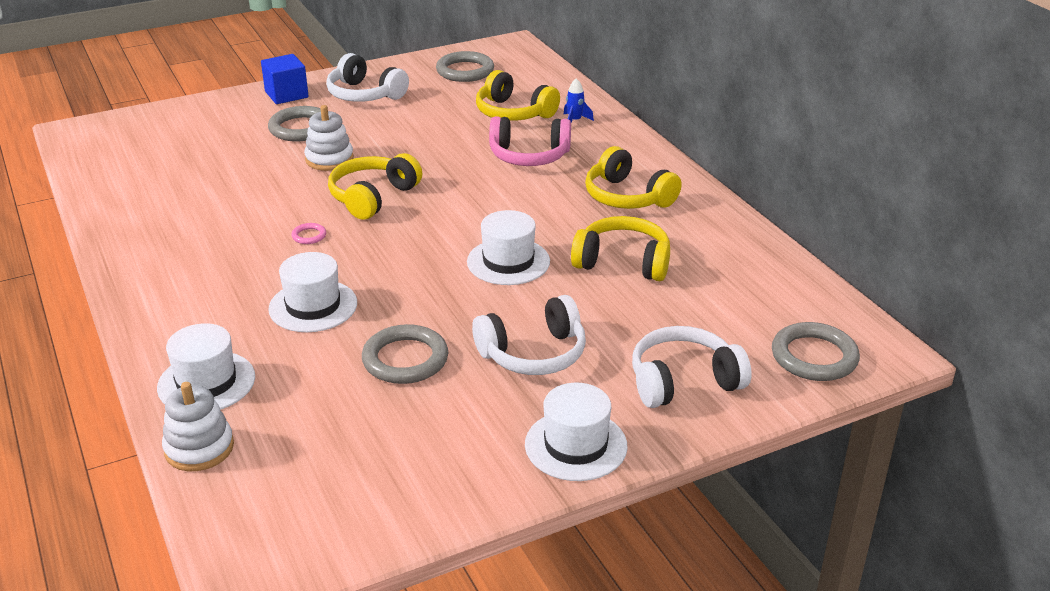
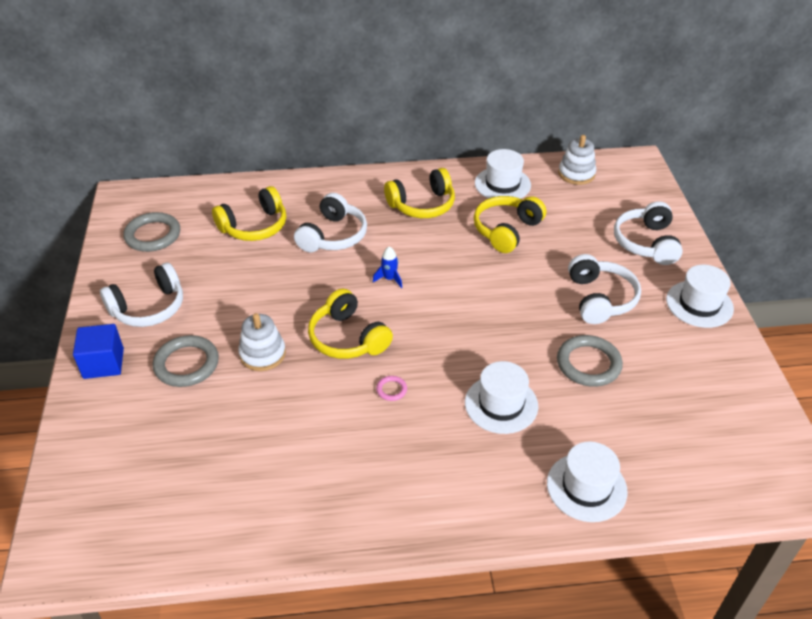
camera: 70 degrees left, 10 degrees up
white stacking toy [162,382,234,471] -> white stacking toy moved to [558,135,596,185]
white hat [467,210,550,285] -> white hat moved to [475,149,531,199]
pink headphones [489,116,571,166] -> white headphones [294,193,367,252]
blue rocket [563,78,594,122] -> blue rocket moved to [373,246,402,288]
grey ring [772,322,860,381] -> none

